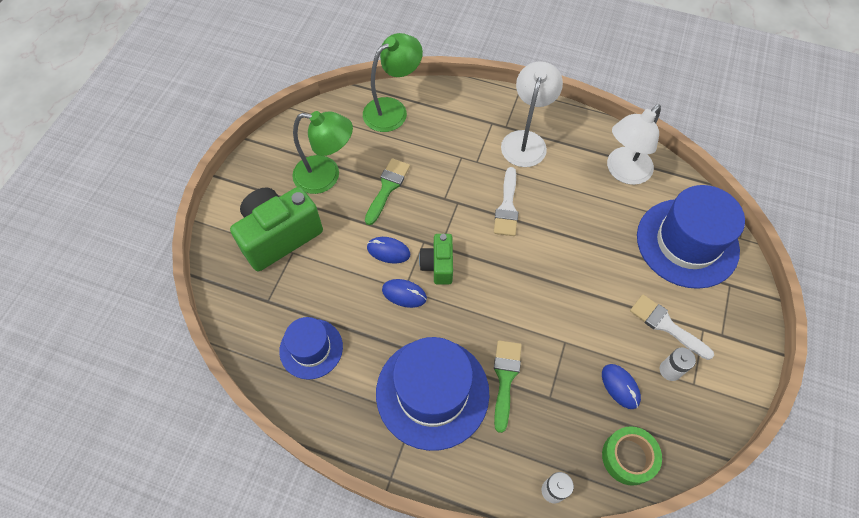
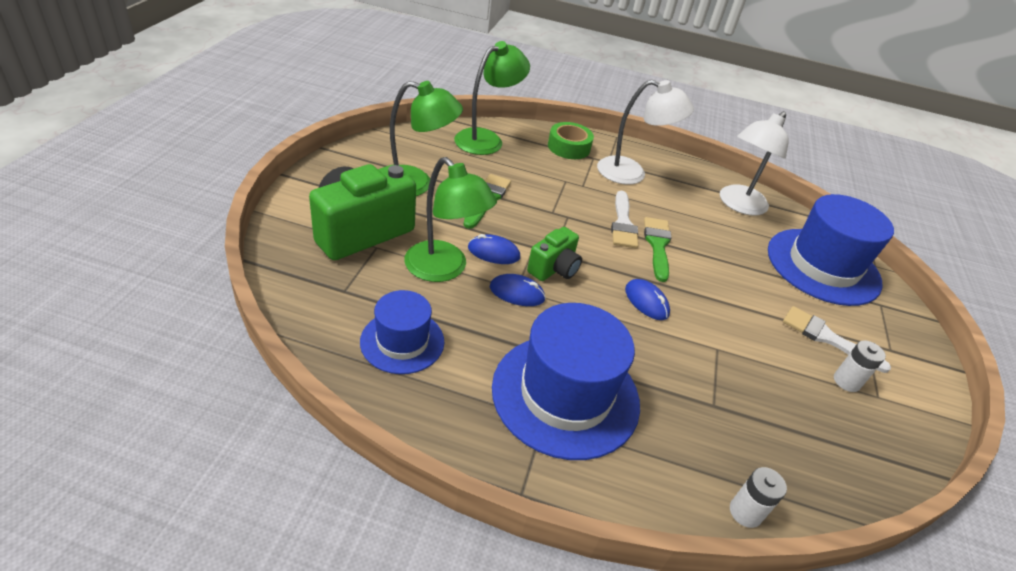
camera: 10 degrees left, 20 degrees down
green camera [419,234,453,285] -> green camera turned 135 degrees counterclockwise [527,227,582,281]
green brush [494,340,522,433] -> green brush moved to [644,217,672,282]
white lamp [501,61,563,167] -> white lamp turned 90 degrees clockwise [597,79,694,185]
blue mouse [602,364,641,409] -> blue mouse moved to [625,279,670,320]
green tape [602,426,662,486] -> green tape moved to [548,122,594,159]
none -> green lamp [404,157,497,282]

